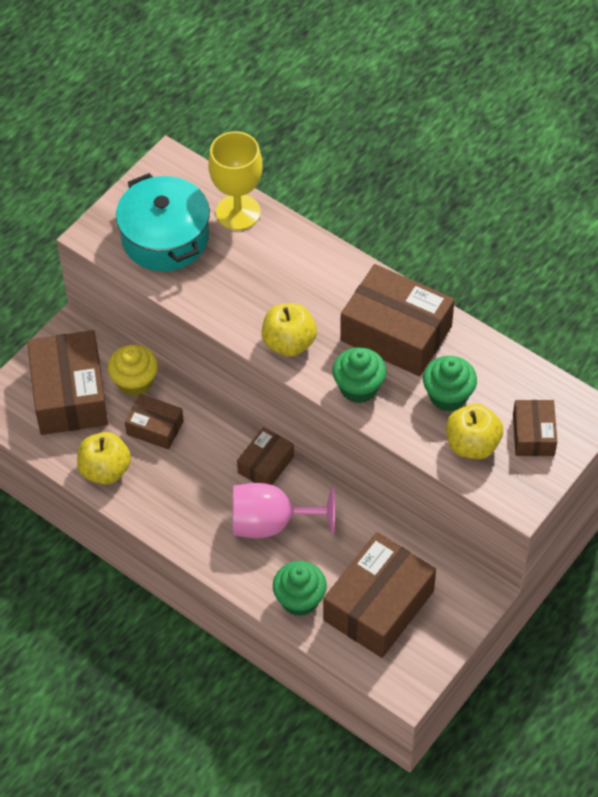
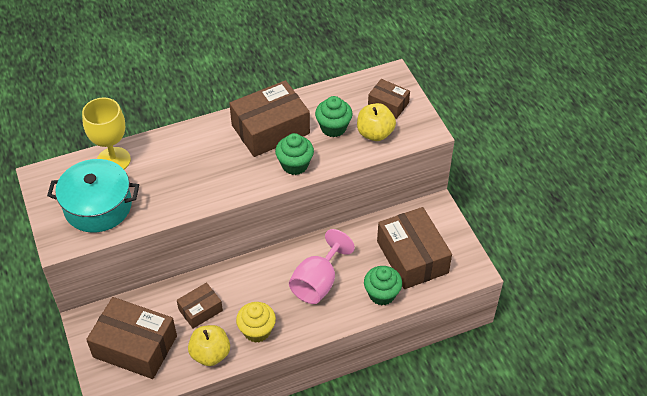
camera: 60 degrees left, 5 degrees down
yellow cupcake [108,345,158,396] -> yellow cupcake moved to [236,302,276,343]
brown box [237,427,294,485] -> none
yellow apple [261,303,317,357] -> none

